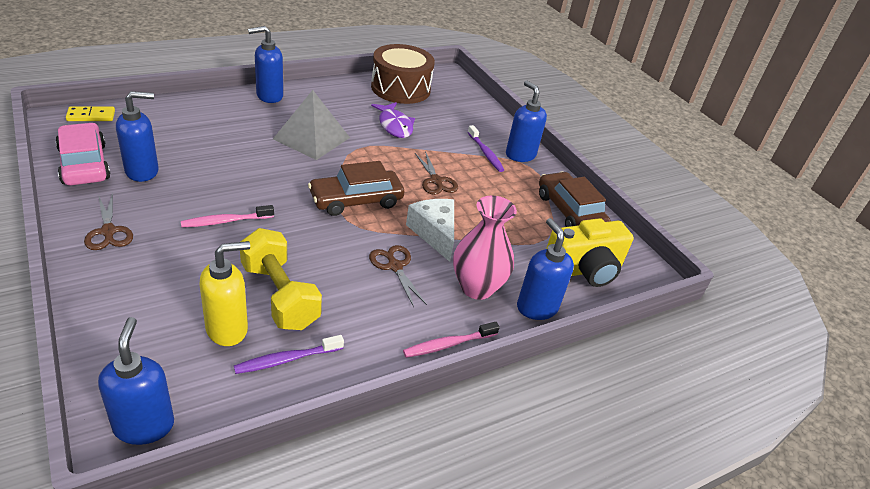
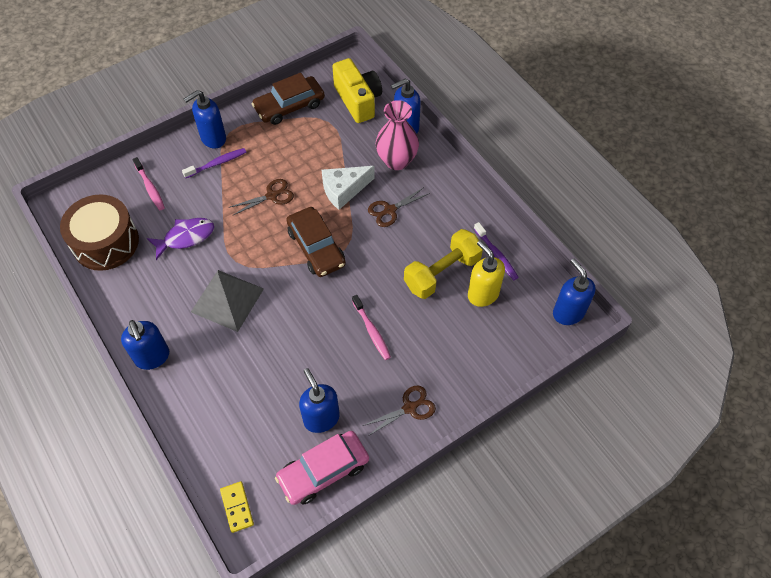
camera: 90 degrees left, 20 degrees up
blue soap dispenser [98,317,174,445] -> blue soap dispenser turned 75 degrees clockwise [553,258,596,325]
pink toothbrush [403,322,500,358] -> pink toothbrush moved to [133,157,165,210]

